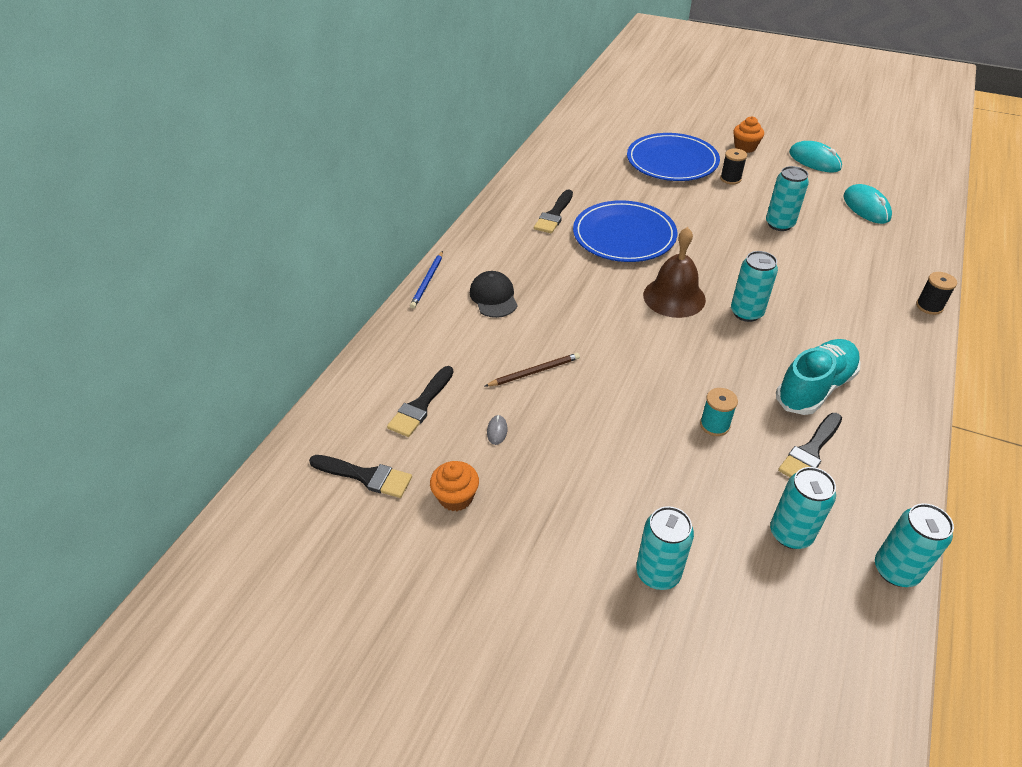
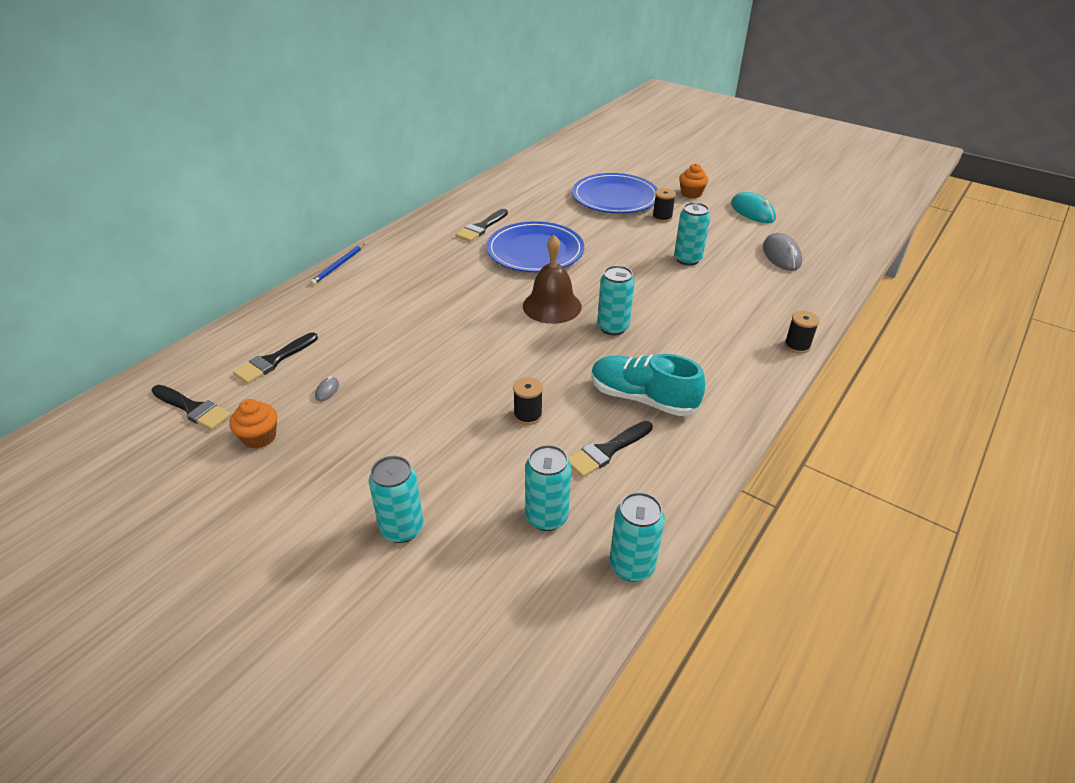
camera: 10 degrees right, 5 degrees down
black cap [470,271,518,318] -> none
brown pencil [485,353,580,386] -> none
turquoise spool [700,388,738,436] -> black spool [513,377,543,425]
turquoise shoe [776,339,860,415] -> turquoise shoe turned 120 degrees counterclockwise [591,354,705,416]
turquoise mouse [844,184,892,224] -> grey mouse [763,233,802,271]

